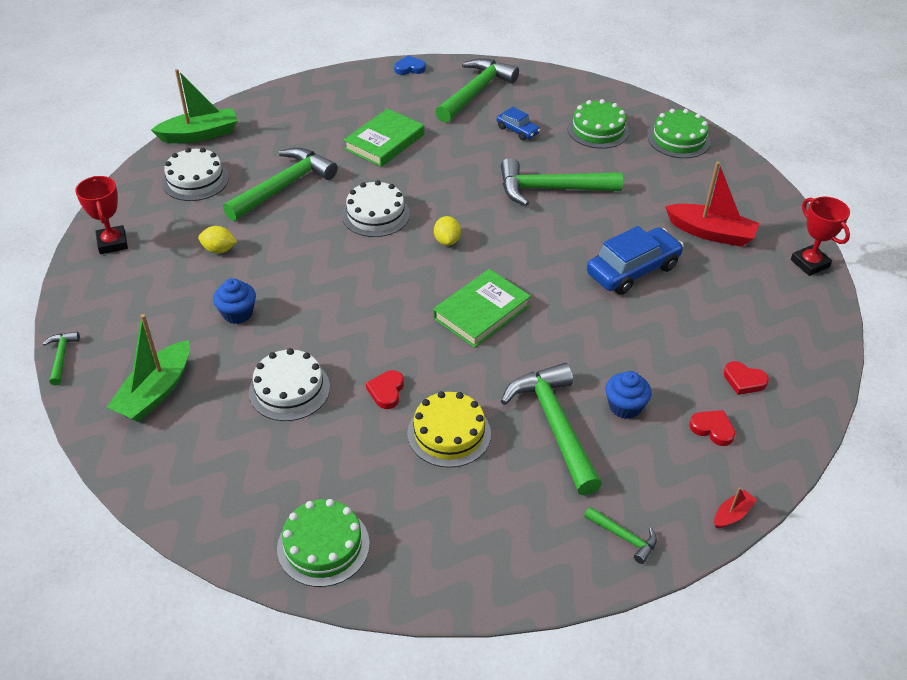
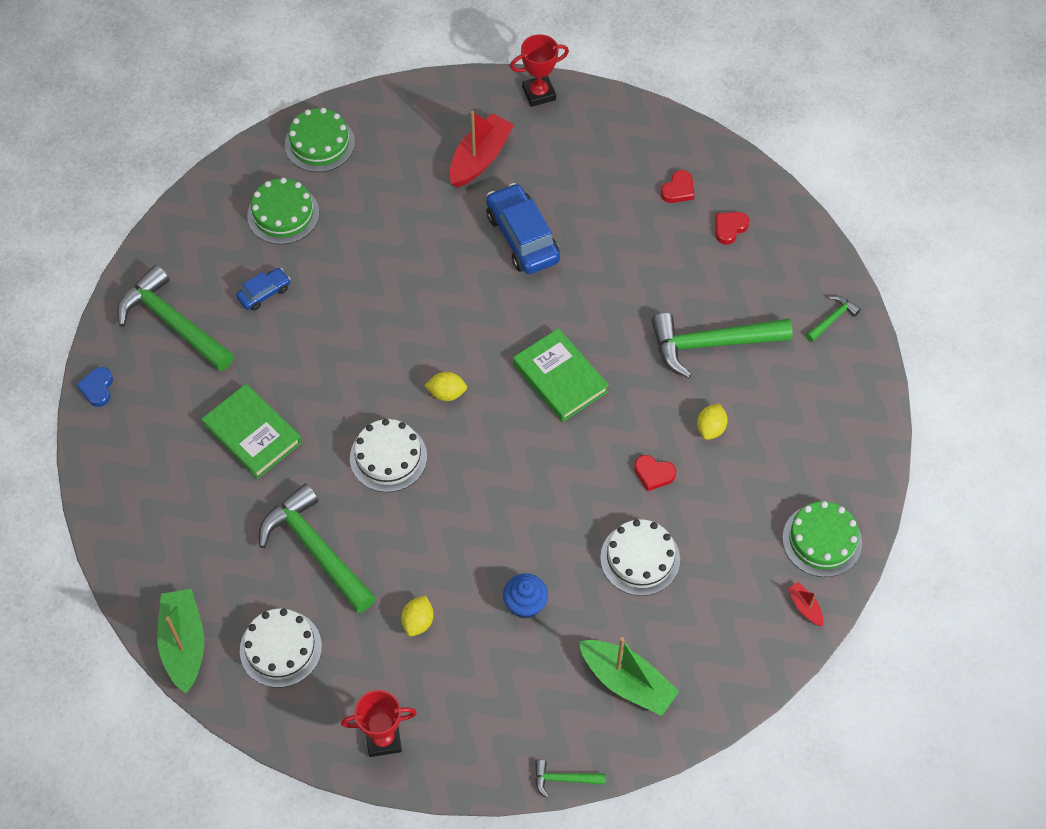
camera: 80 degrees left, 15 degrees up
yellow cake [407,391,491,468] -> yellow lemon [697,403,728,440]
green hammer [501,158,623,206] -> none
blue cupcake [606,371,651,419] -> none
red boat [714,487,757,528] -> red boat moved to [787,582,824,626]

